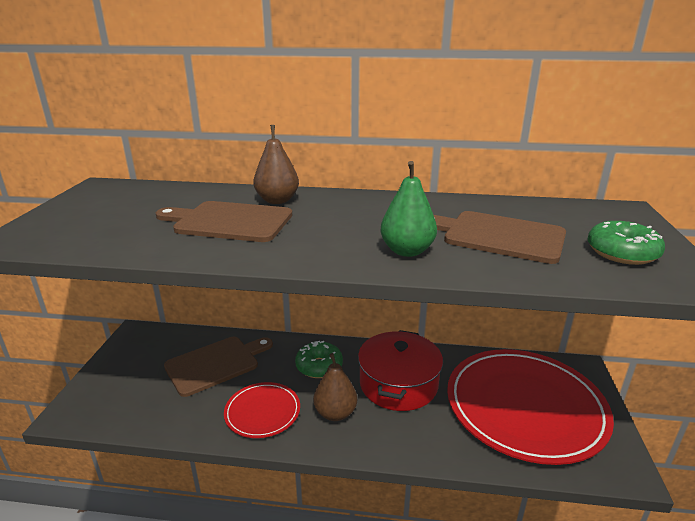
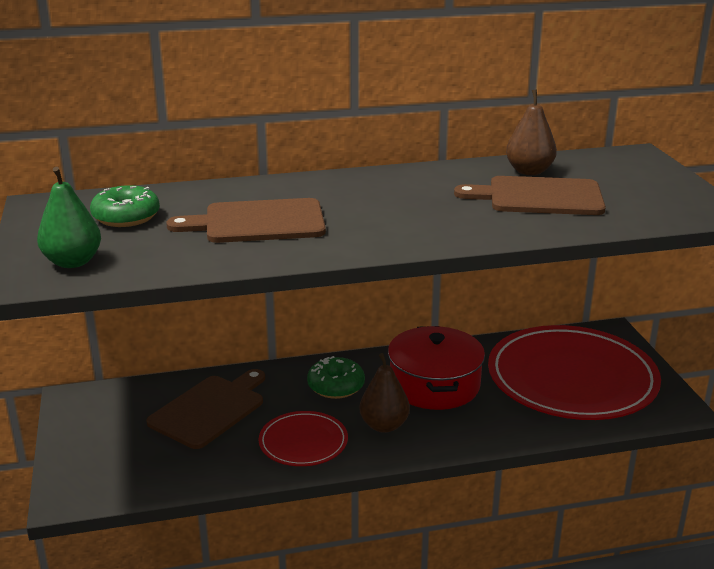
camera: 20 degrees left, 0 degrees up
brown pear [253,125,299,204] -> brown pear moved to [506,89,557,175]
green pear [380,161,437,257] -> green pear moved to [37,167,101,268]
green donut [587,221,665,265] -> green donut moved to [90,185,160,227]

